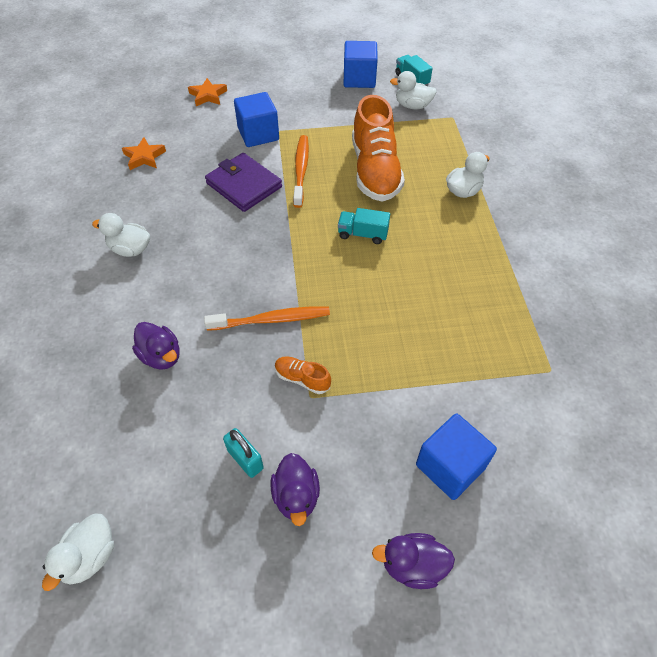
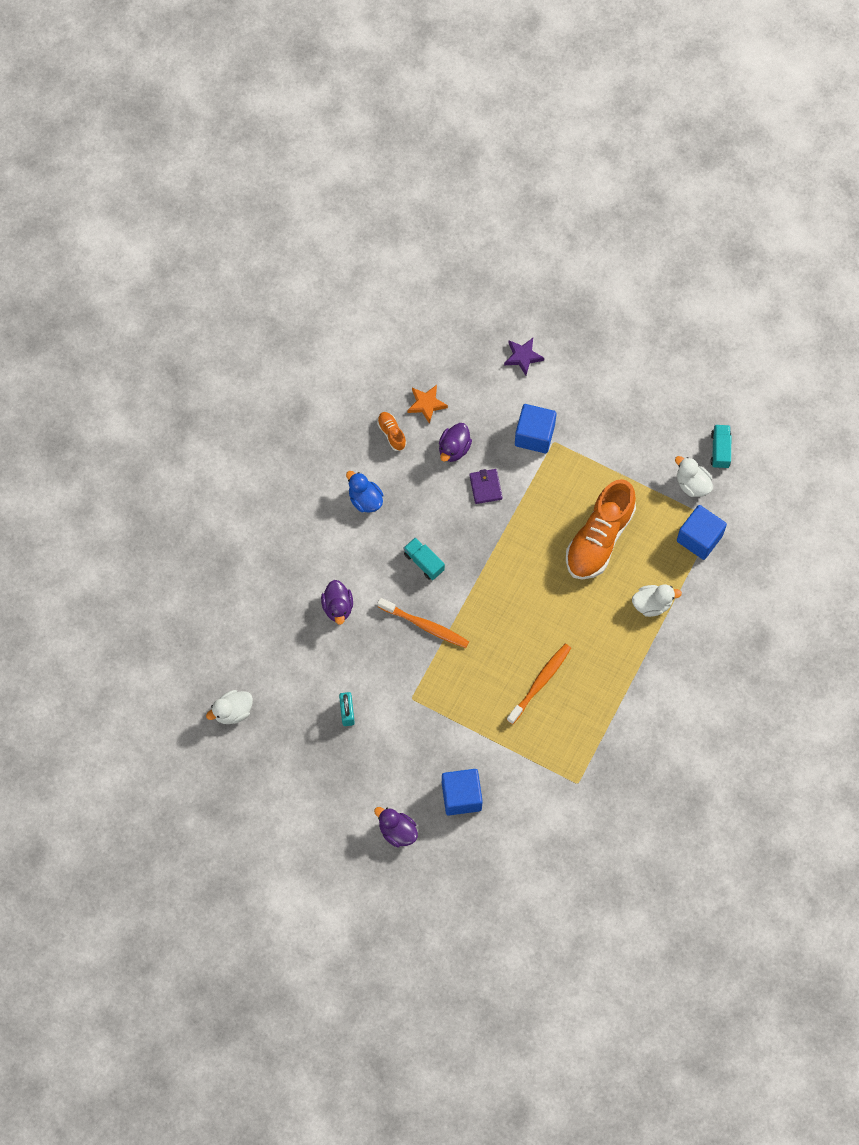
camera: 35 degrees right, 15 degrees up
white duck [92,213,150,257] -> blue duck [346,471,384,513]
orange star [188,78,227,106] -> purple star [504,338,544,375]
purple wallet [205,153,282,212] -> purple wallet [469,469,502,504], size x0.58
purple duck [270,453,320,526] -> purple duck moved to [439,423,472,462]
orange shoe [275,356,331,394] -> orange shoe moved to [377,412,407,451]
orange toothbrush [293,135,309,208] -> orange toothbrush moved to [507,644,571,724]
turquoise truck [338,208,390,244] -> turquoise truck moved to [404,538,445,580]
blue cube [344,41,378,88] -> blue cube moved to [677,505,727,560]

